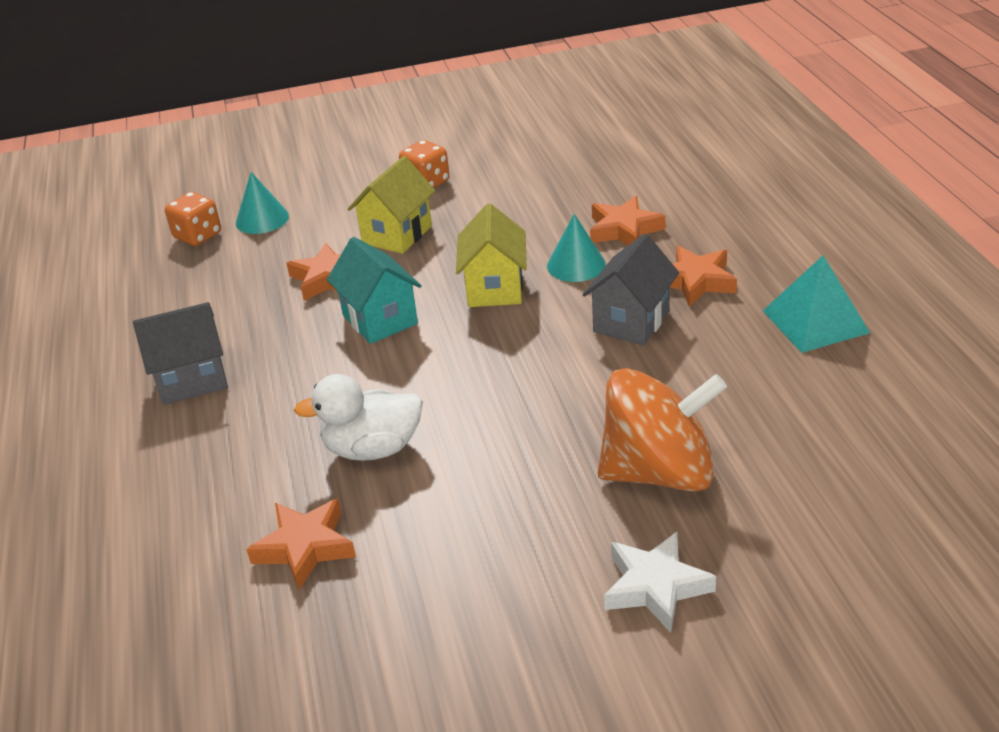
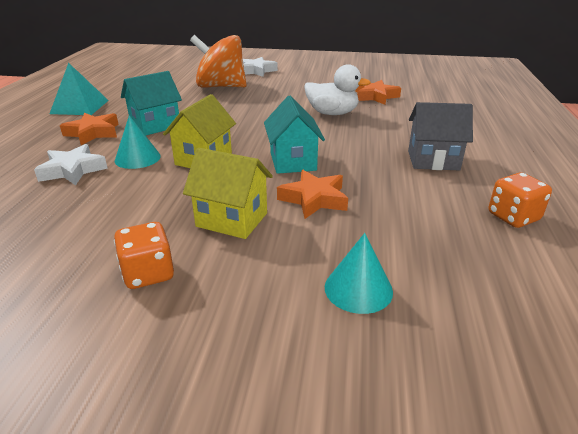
camera: 160 degrees left, 5 degrees down
orange dice [165,192,221,246] -> orange dice moved to [489,172,552,228]
yellow house [348,156,435,254] -> yellow house turned 60 degrees clockwise [183,148,273,239]
grey house [583,234,679,345] -> turquoise house [121,71,182,136]
orange star [590,196,666,245] -> white star [34,144,108,186]

